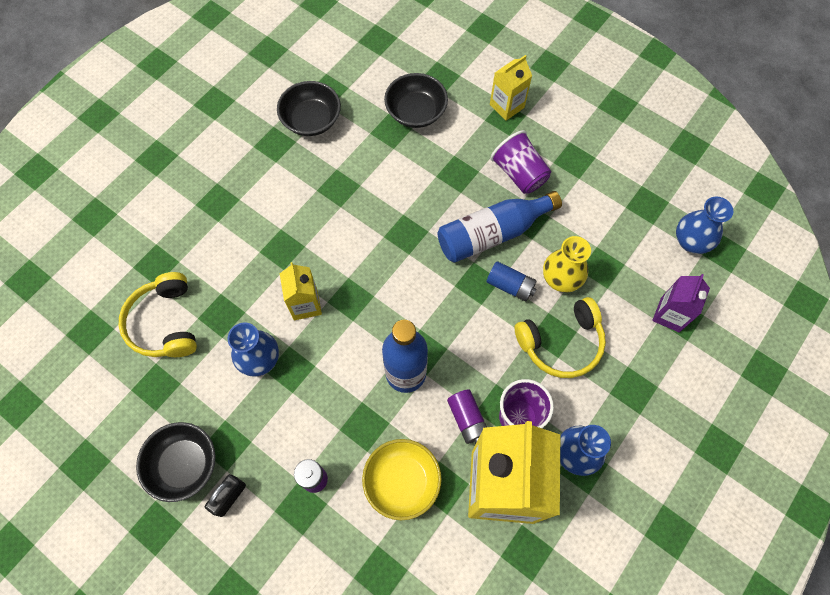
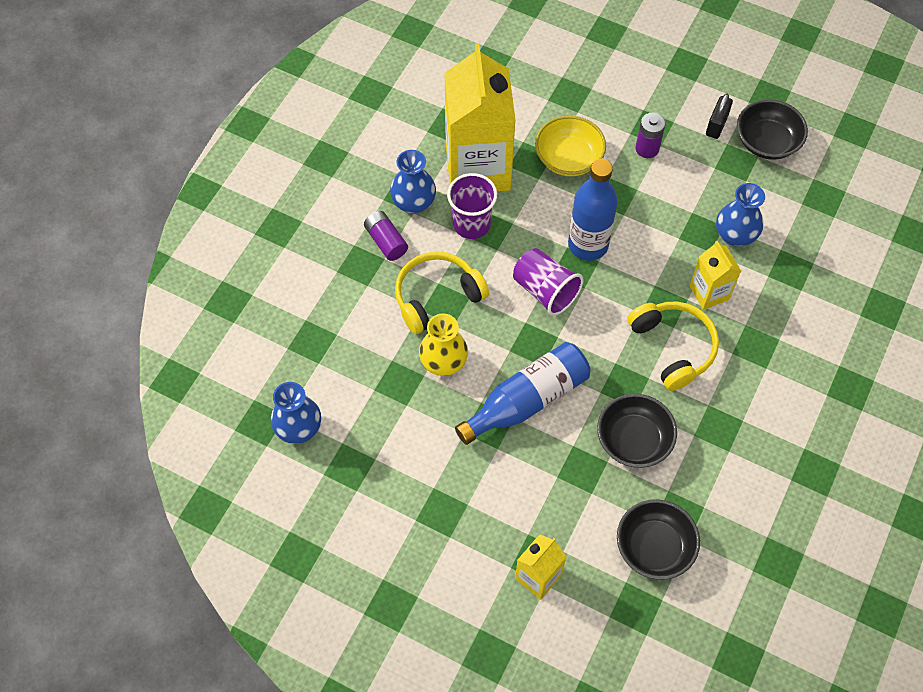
camera: 170 degrees right, 5 degrees down
yellow headphones [119,272,197,357] -> yellow headphones moved to [627,302,719,391]
black bowl [277,81,341,136] -> black bowl moved to [597,394,677,468]
purple battery [447,389,487,444] -> purple battery moved to [364,211,408,261]
blue battery [486,261,537,302] -> none
purple cup [491,130,551,194] -> purple cup moved to [513,248,583,316]
purple carton [652,274,710,332] -> none

